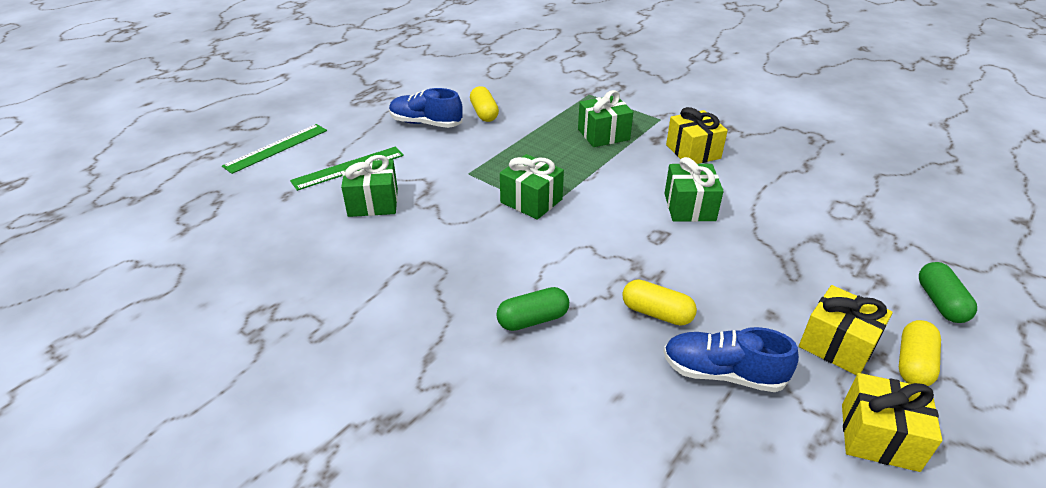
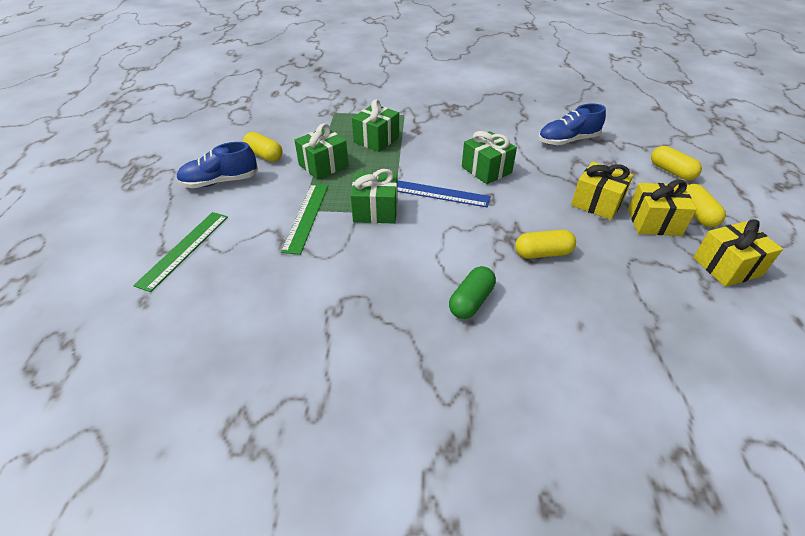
camera: 35 degrees left, 5 degrees up
green ruler [222,124,327,174] -> green ruler moved to [281,184,328,255]
green gift [341,155,398,217] -> green gift moved to [295,123,348,180]
blue shoe [663,327,799,392] -> blue shoe moved to [538,104,606,145]
yellow gift [666,107,728,164] -> yellow gift moved to [571,162,633,220]
green capsule [919,262,977,323] -> yellow capsule [651,146,702,180]
none -> blue ruler [397,180,491,207]

